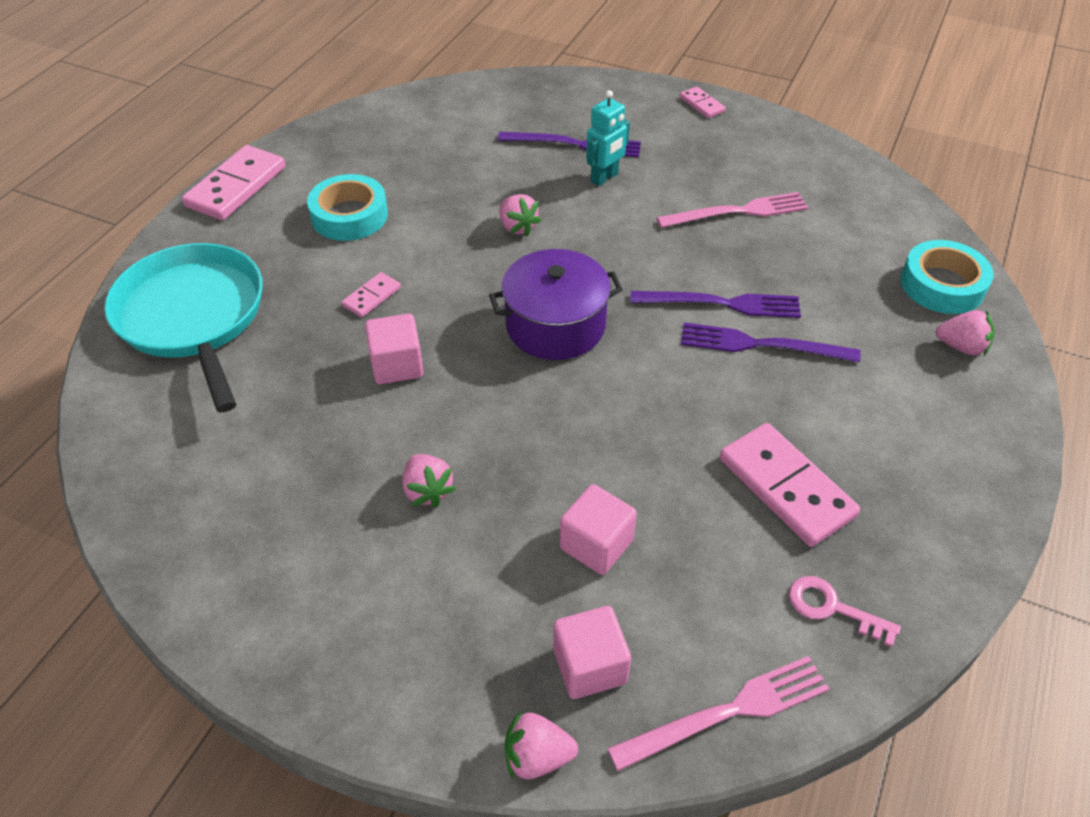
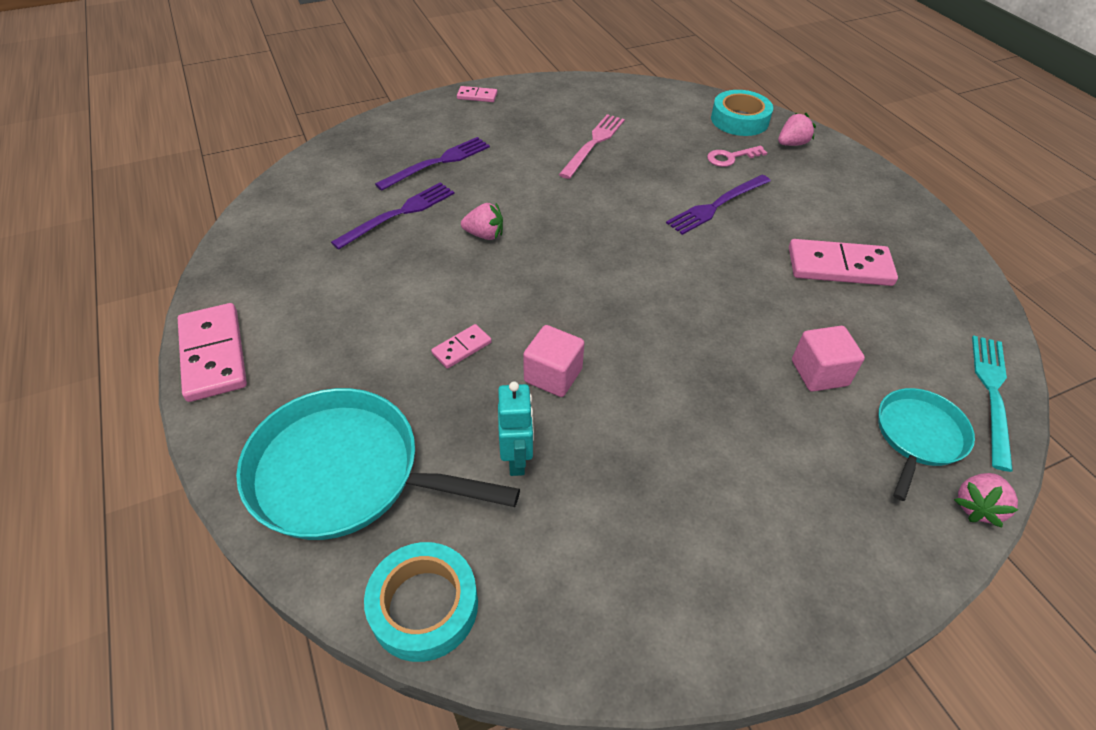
camera: 50 degrees left, 0 degrees up
turquoise tape [307,174,388,241] -> turquoise tape moved to [364,542,478,662]
pink domino [342,272,401,317] -> pink domino turned 60 degrees clockwise [431,324,492,369]
pink strawberry [402,454,456,508] -> none
purple pot [489,249,623,360] -> none
pink cube [553,606,631,699] -> turquoise pan [878,388,975,501]
turquoise robot [586,90,630,186] -> turquoise robot moved to [498,382,534,476]
pink fork [607,656,830,771] -> turquoise fork [972,335,1013,472]
purple fork [630,291,801,318] -> purple fork moved to [331,182,455,250]
pink key [789,576,901,647] -> pink key moved to [707,146,767,167]

